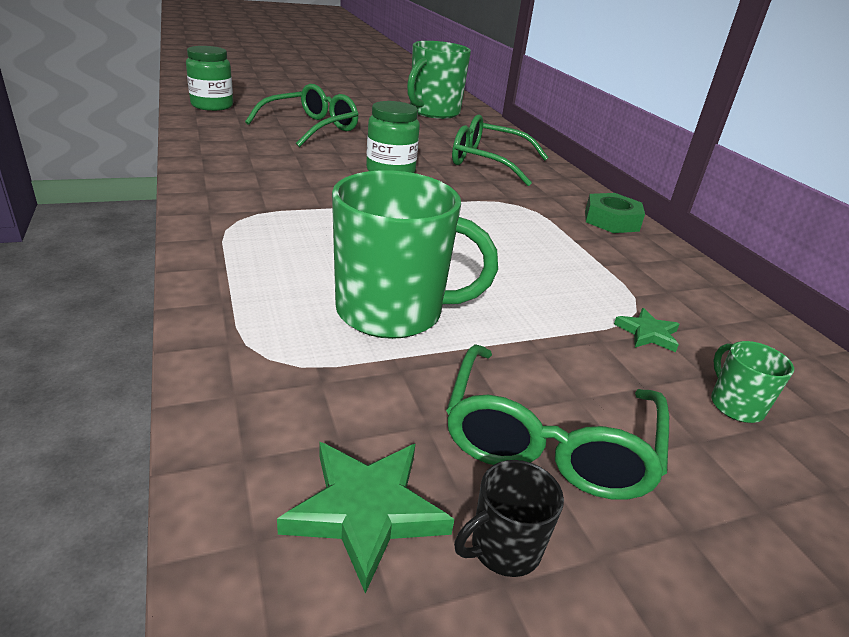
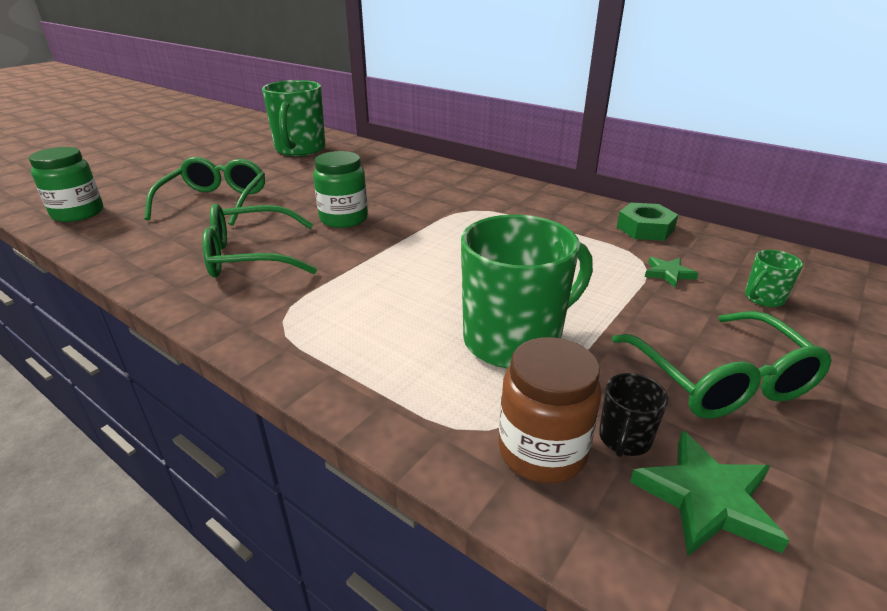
camera: 30 degrees left, 0 degrees up
green glasses [452,114,549,186] -> green glasses moved to [202,204,317,278]
black mug [454,460,564,577] -> black mug moved to [599,373,668,457]
green nut [585,193,645,233] -> green nut moved to [617,203,678,241]
green mug [711,341,794,423] -> green mug turned 75 degrees counterclockwise [745,250,803,307]
none -> brown jar [498,337,602,483]

